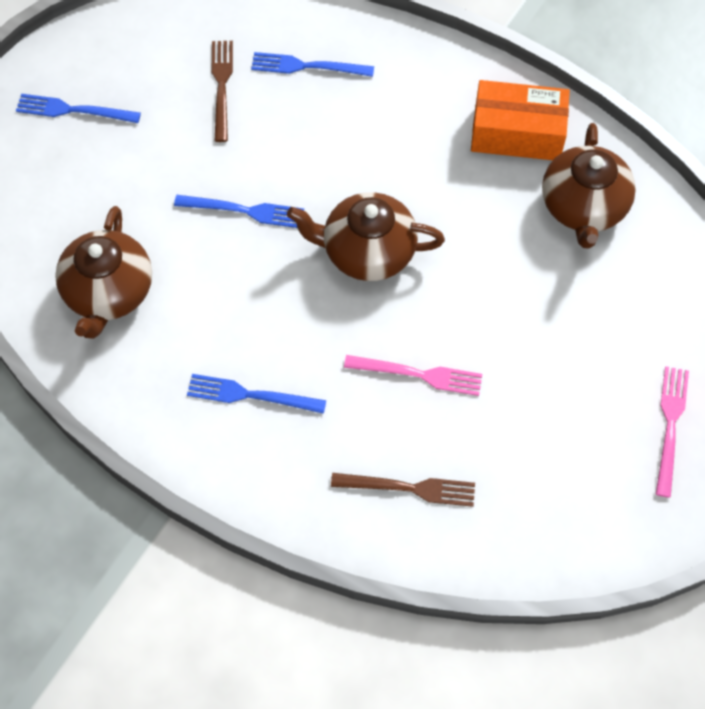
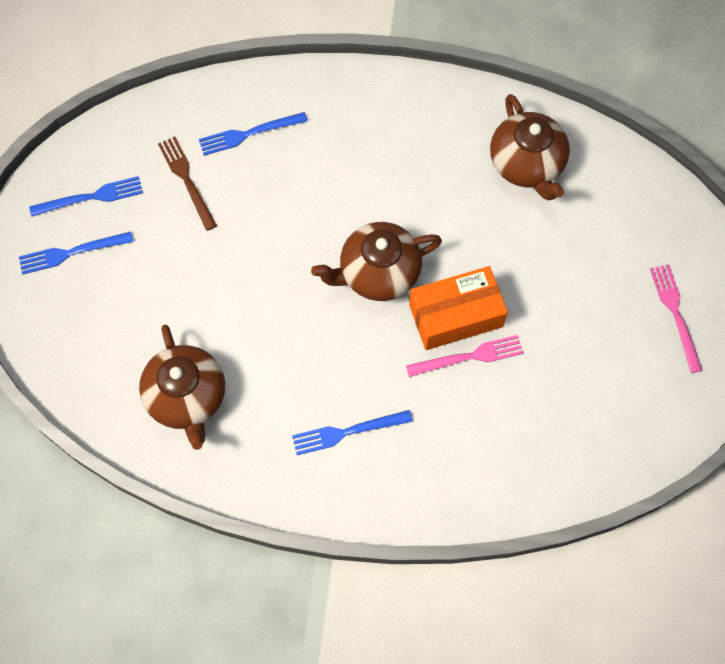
camera: 25 degrees left, 5 degrees up
blue fork [174,195,304,228] -> blue fork moved to [29,176,143,217]
brown fork [331,473,475,507] -> none
orange box [471,80,570,160] -> orange box moved to [409,266,508,350]

